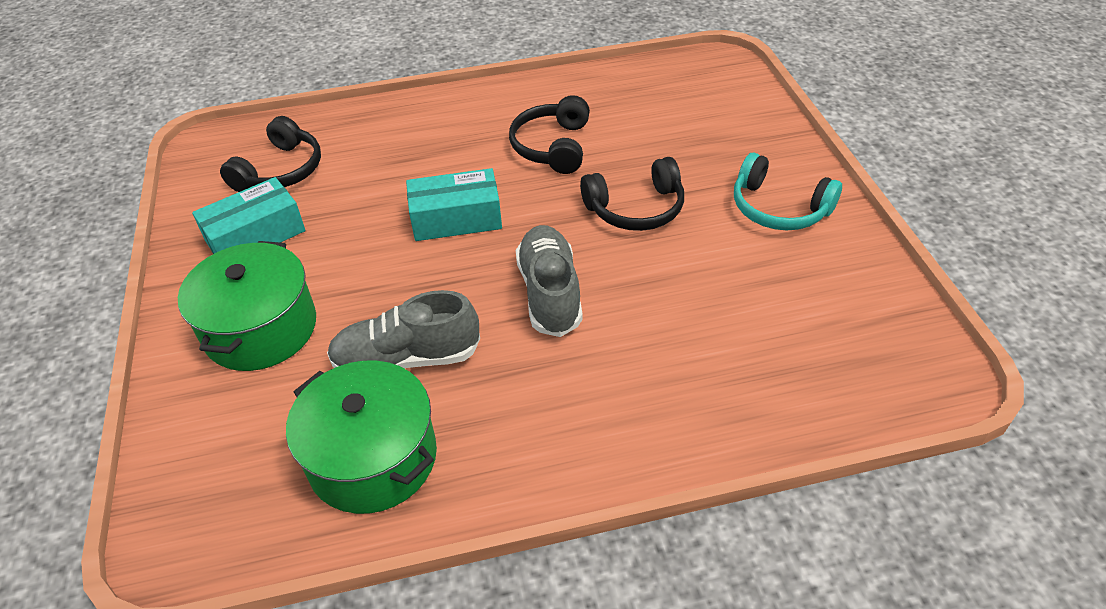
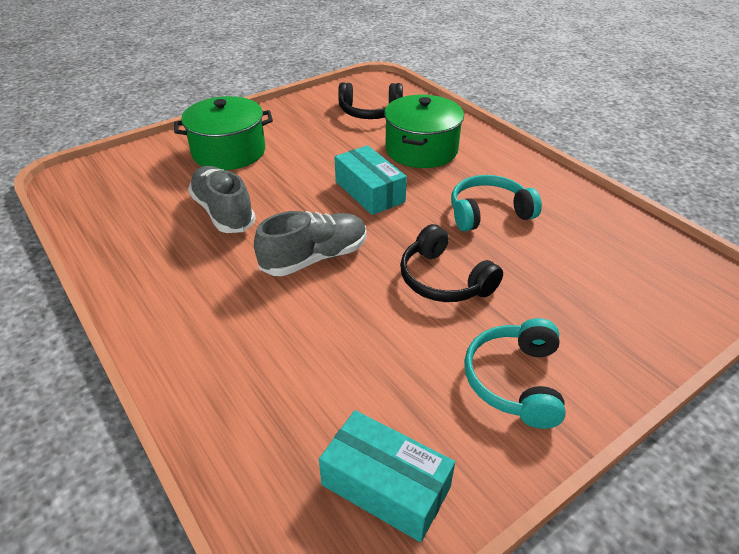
camera: 65 degrees right, 5 degrees down
turquoise box [192,177,306,254] -> turquoise box moved to [319,410,455,542]
green pot [286,361,437,514] -> green pot moved to [384,95,464,168]
black headphones [509,95,590,174] -> turquoise headphones [451,175,542,231]

